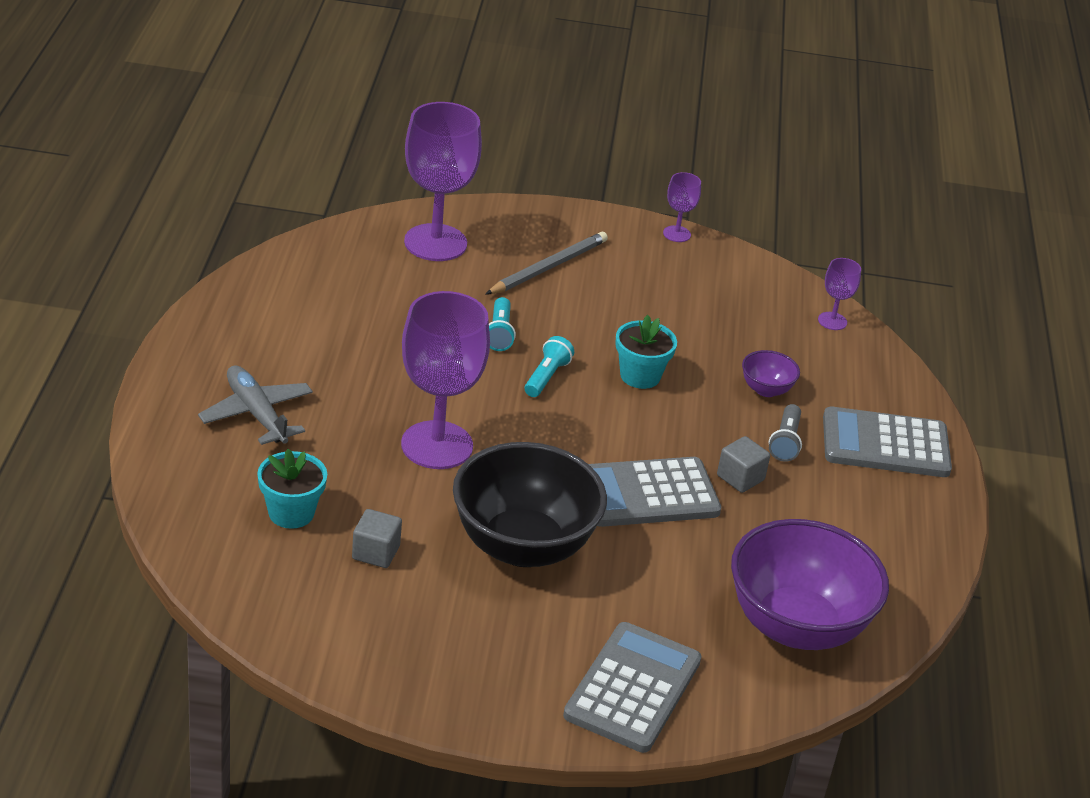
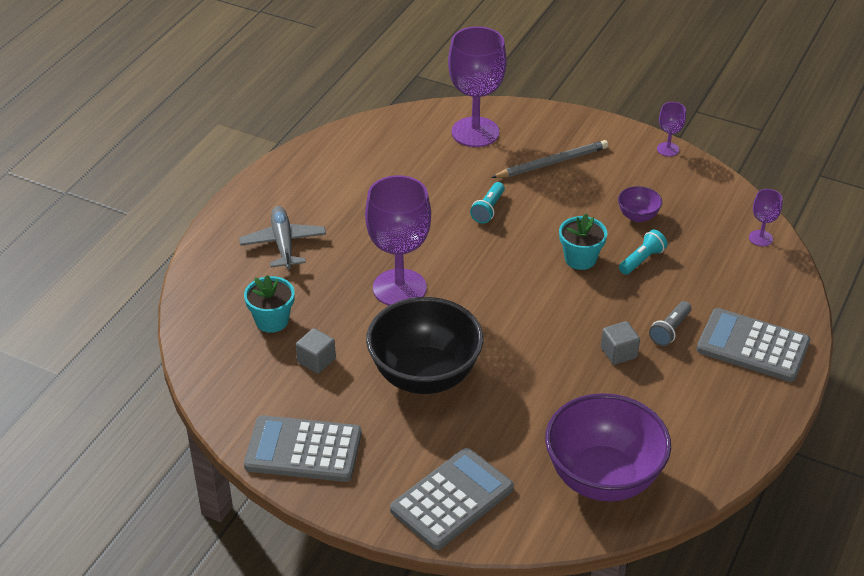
camera: 25 degrees right, 5 degrees up
turquoise flashlight [524,336,574,397] -> turquoise flashlight moved to [619,230,668,275]
grey calculator [588,457,721,527] -> grey calculator moved to [244,415,362,482]
purple bowl [742,350,800,397] -> purple bowl moved to [618,186,662,222]

